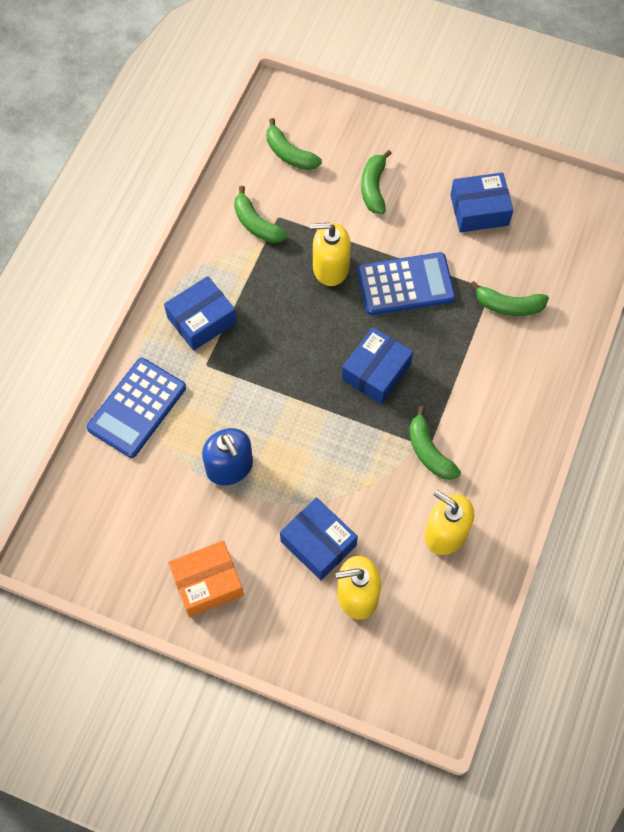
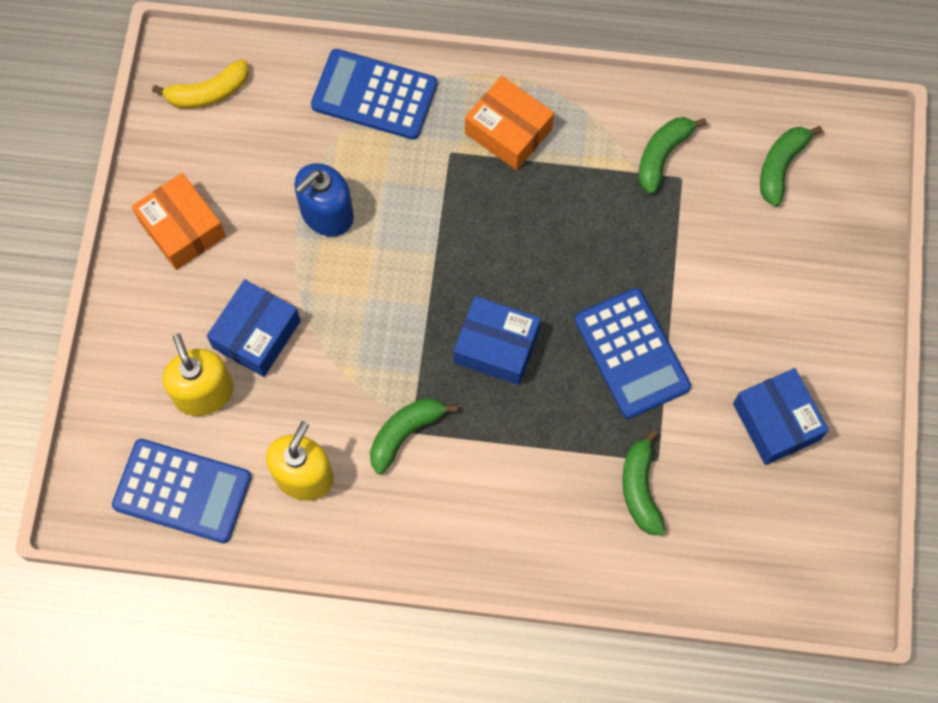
camera: 75 degrees right, 5 degrees up
blue box [164,276,237,351] -> orange box [465,76,554,170]
yellow soap dispenser [310,223,351,286] -> none
green banana [361,150,392,214] -> none
none -> blue calculator [112,439,252,543]
none -> yellow banana [152,59,249,108]

